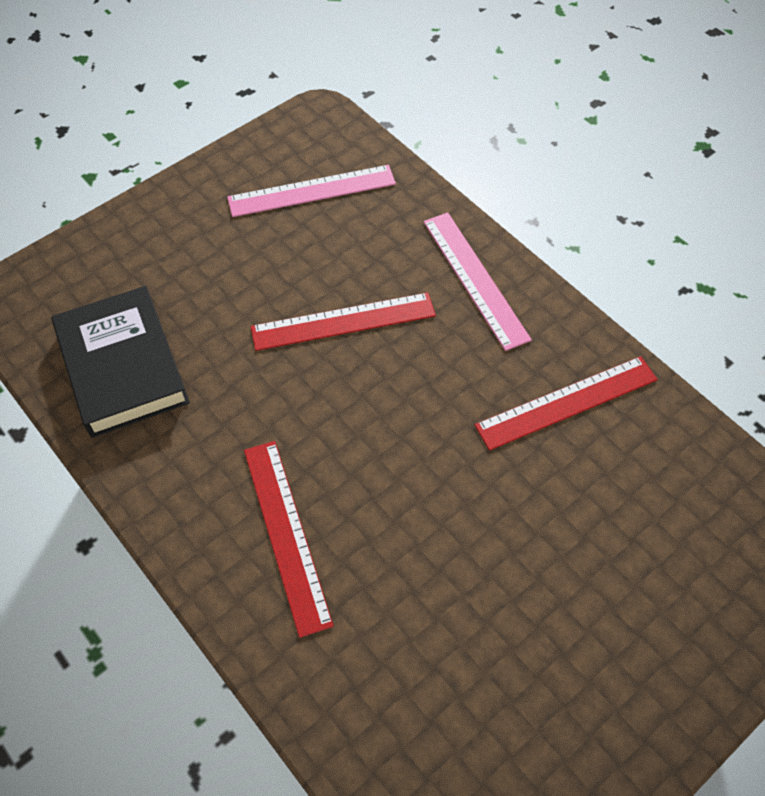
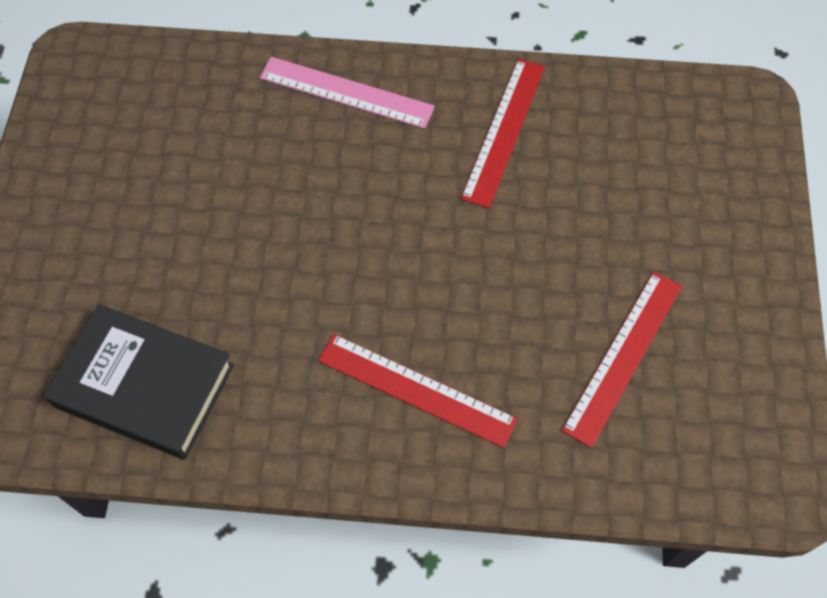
camera: 45 degrees left, 5 degrees up
pink ruler [227,165,396,217] -> none
red ruler [251,292,436,351] -> red ruler moved to [561,272,682,448]

